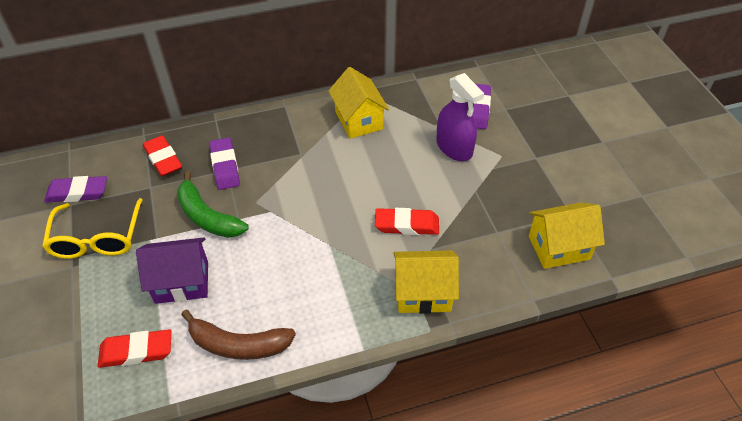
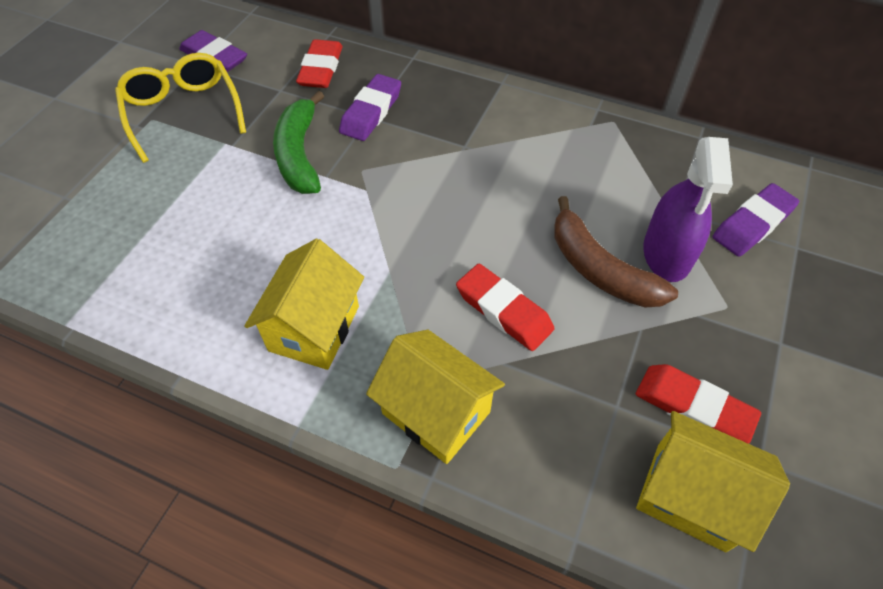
camera: 40 degrees right, 5 degrees up
yellow glasses [42,198,143,259] -> yellow glasses turned 120 degrees clockwise [115,53,246,163]
red eraser [98,329,172,368] -> red eraser moved to [636,364,761,444]
purple house [136,238,208,304] -> none
brown banana [181,310,296,360] -> brown banana moved to [554,196,678,308]
yellow house [328,67,389,139] -> yellow house moved to [244,239,364,370]

